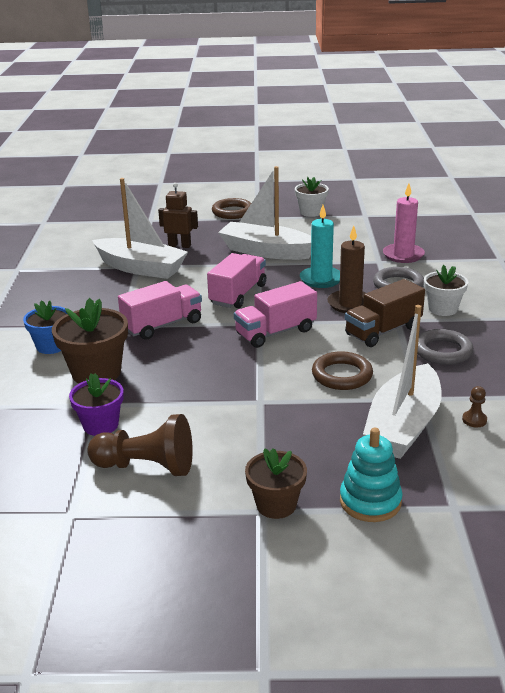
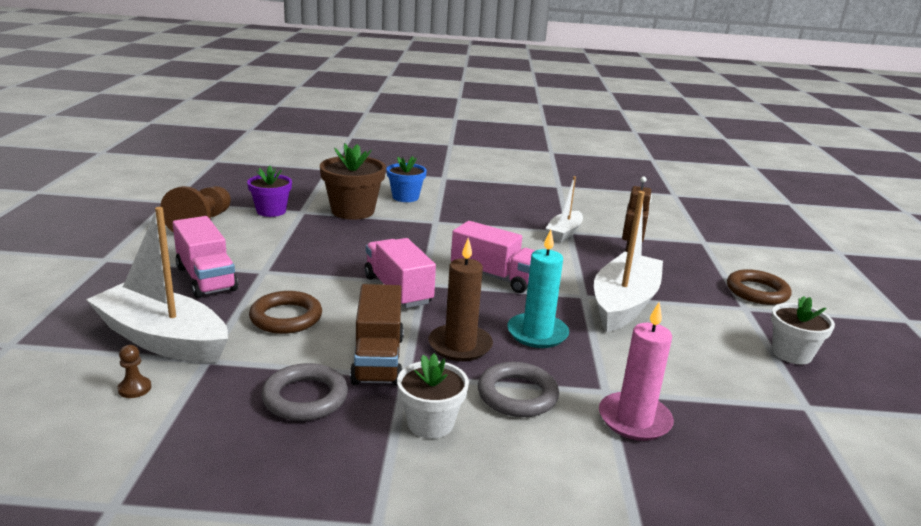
camera: 90 degrees right, 5 degrees down
white boat [92,178,188,279] -> white boat [546,176,583,242], size x0.56
pink truck [118,281,202,340] -> pink truck moved to [173,216,238,298]
brown flower pot [245,448,307,519] -> none
turquoise stacking toy [340,428,402,522] -> none
brown truck [345,279,425,347] -> brown truck turned 150 degrees counterclockwise [350,284,404,386]

